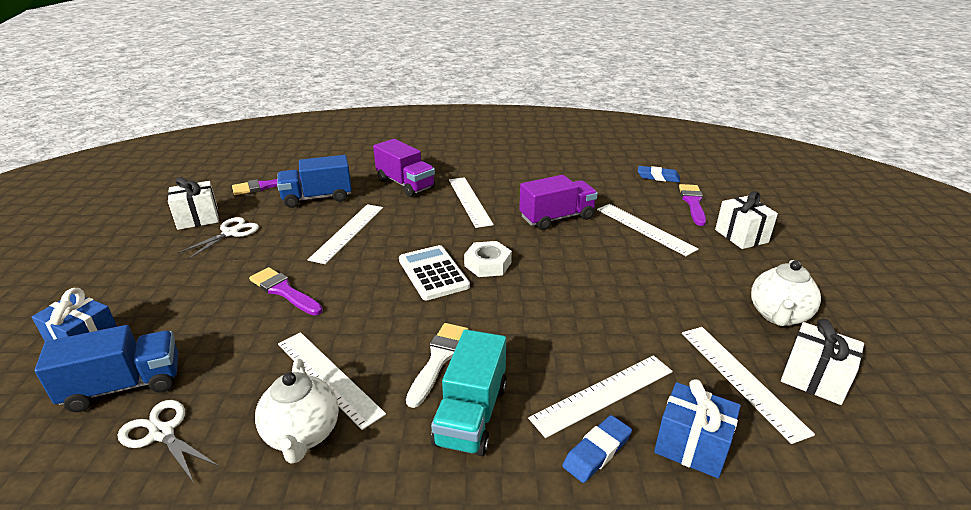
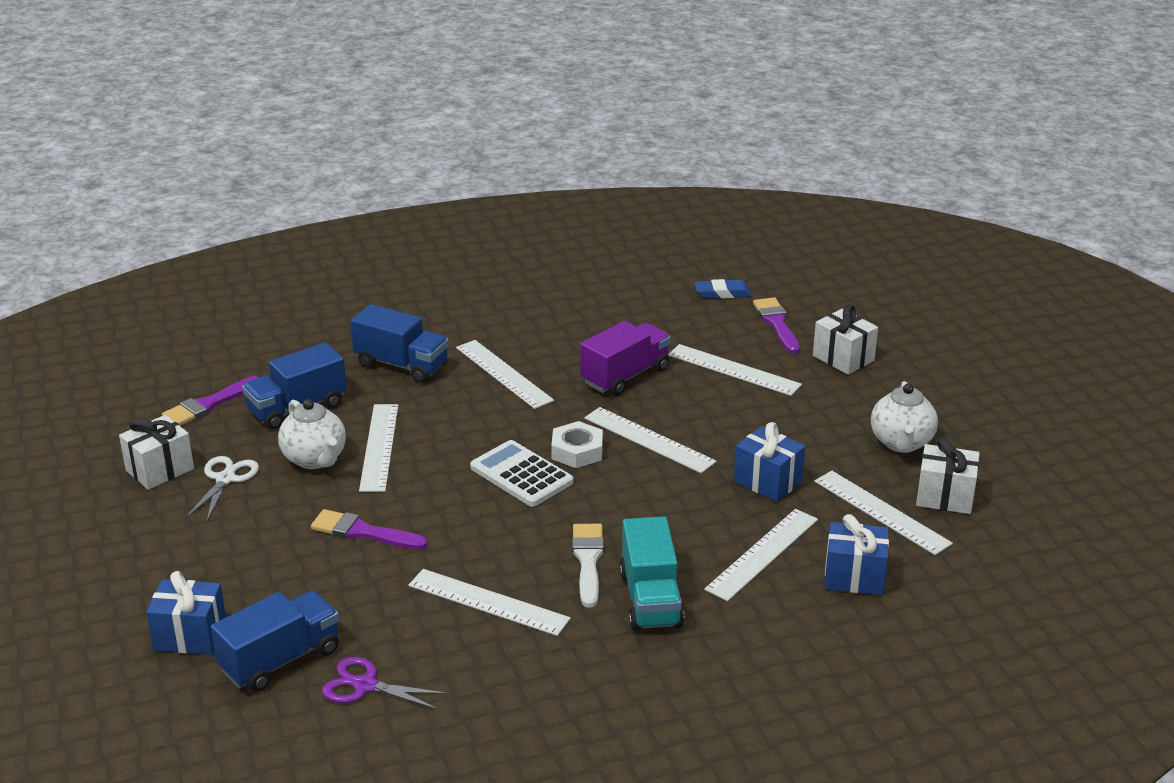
camera: 20 degrees left, 0 degrees up
white scissors [117,400,219,483] -> purple scissors [322,657,448,710]
white teapot [255,358,339,463] -> white teapot moved to [278,399,346,469]
purple truck [373,139,435,197] -> blue truck [350,304,449,383]
blue eraser [562,415,632,483] -> none
none -> white ruler [584,407,717,473]
none -> blue gift [734,422,805,502]

